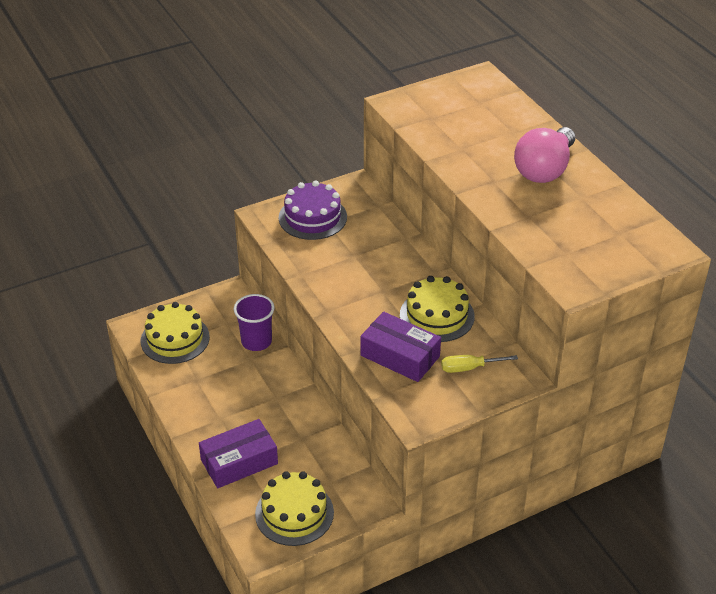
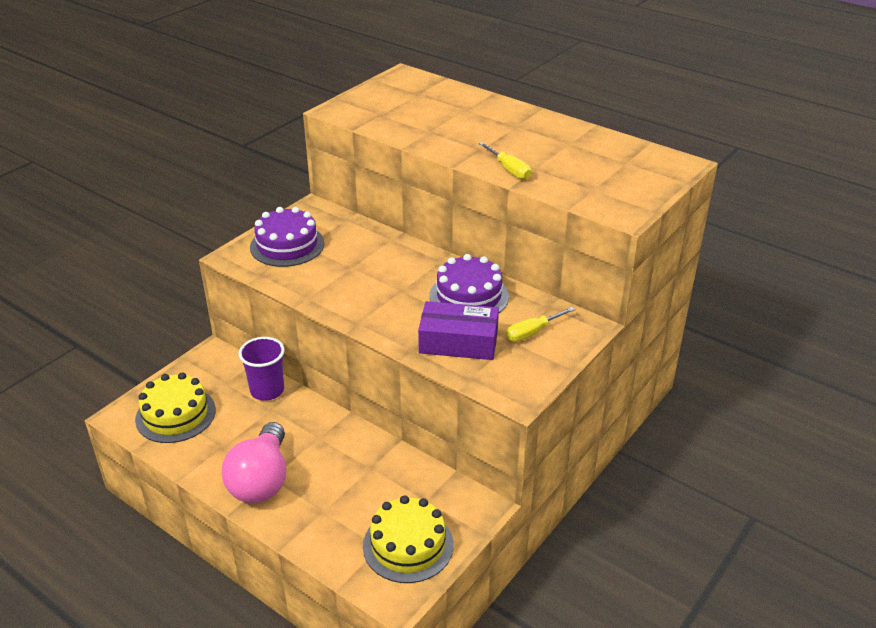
camera: 25 degrees left, 5 degrees down
purple box [199,419,278,488] -> none
yellow cake [400,276,475,342] -> purple cake [429,254,509,313]
pink light bulb [514,127,575,183] -> pink light bulb moved to [222,422,286,503]
none -> yellow screwdriver [479,142,531,180]

